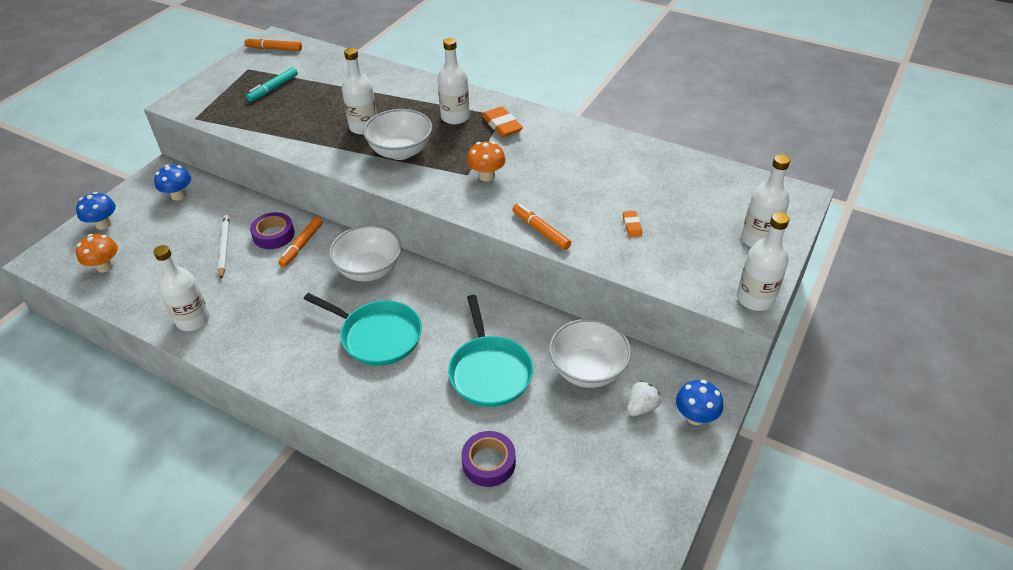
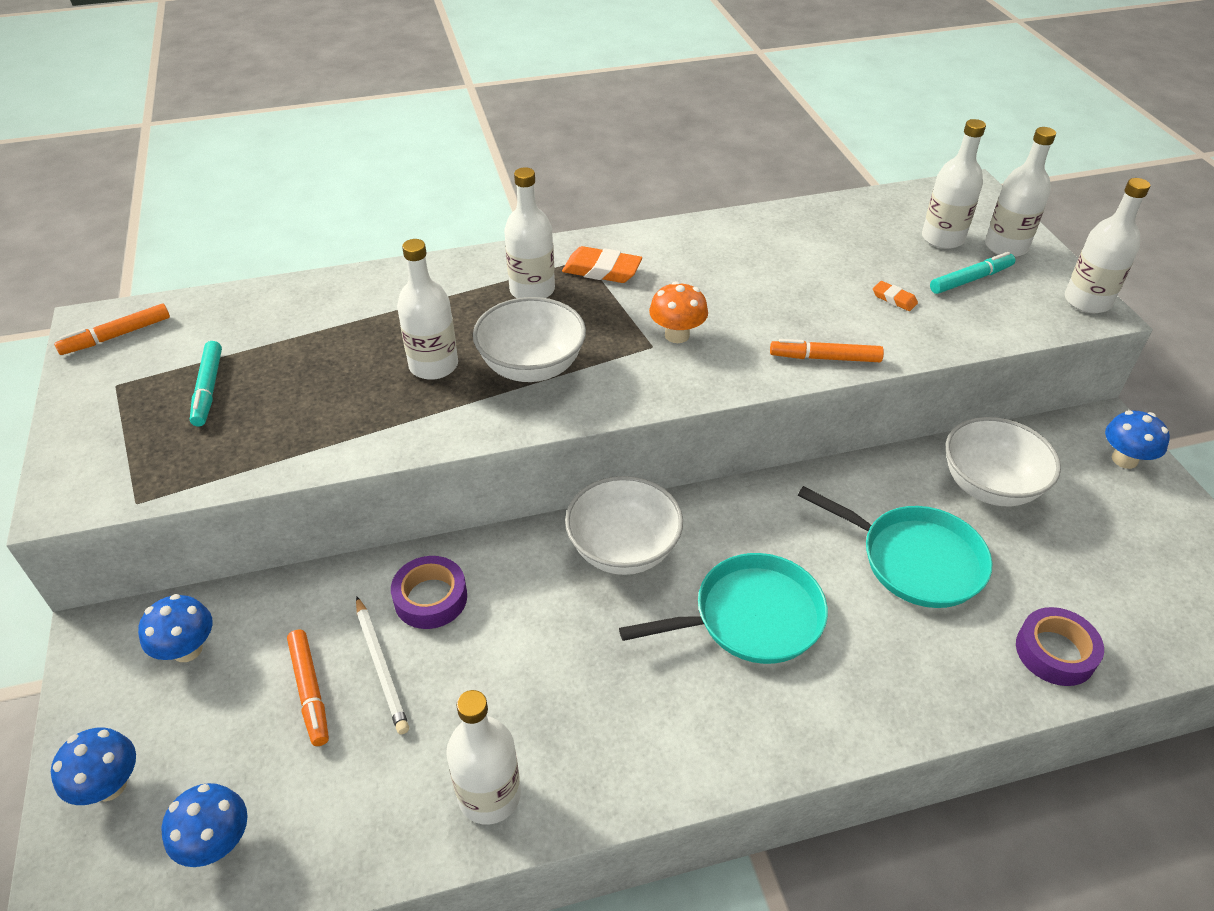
camera: 45 degrees left, 0 degrees up
orange mushroom [76,234,118,273] -> blue mushroom [162,783,248,867]
white pencil [218,215,230,279] -> white pencil turned 150 degrees counterclockwise [356,596,409,734]
orange marker [278,217,323,267] -> orange marker moved to [287,630,329,746]
white strawberry [627,381,661,416] -> none
none -> white bottle [922,119,986,249]
none -> turquoise marker [930,252,1015,294]

